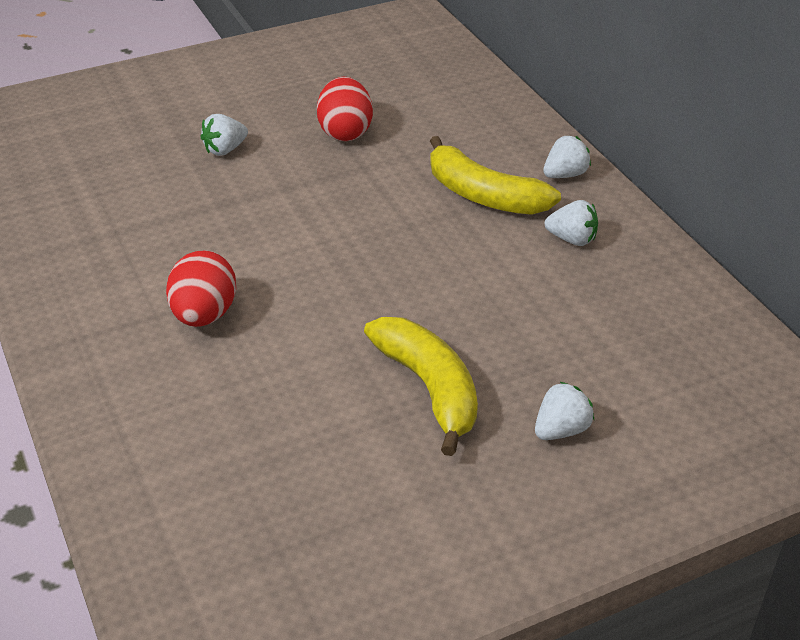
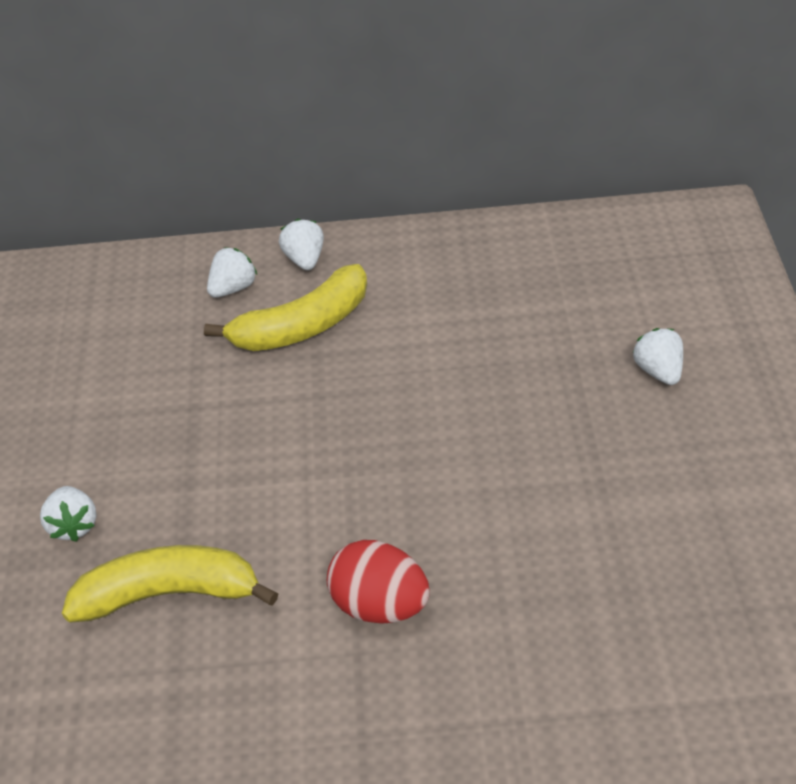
camera: 65 degrees left, 5 degrees up
red egg [317,77,373,141] -> none
yellow banana [364,317,478,456] -> yellow banana moved to [62,545,279,622]
white strawberry [545,200,598,246] -> white strawberry moved to [207,247,257,298]

